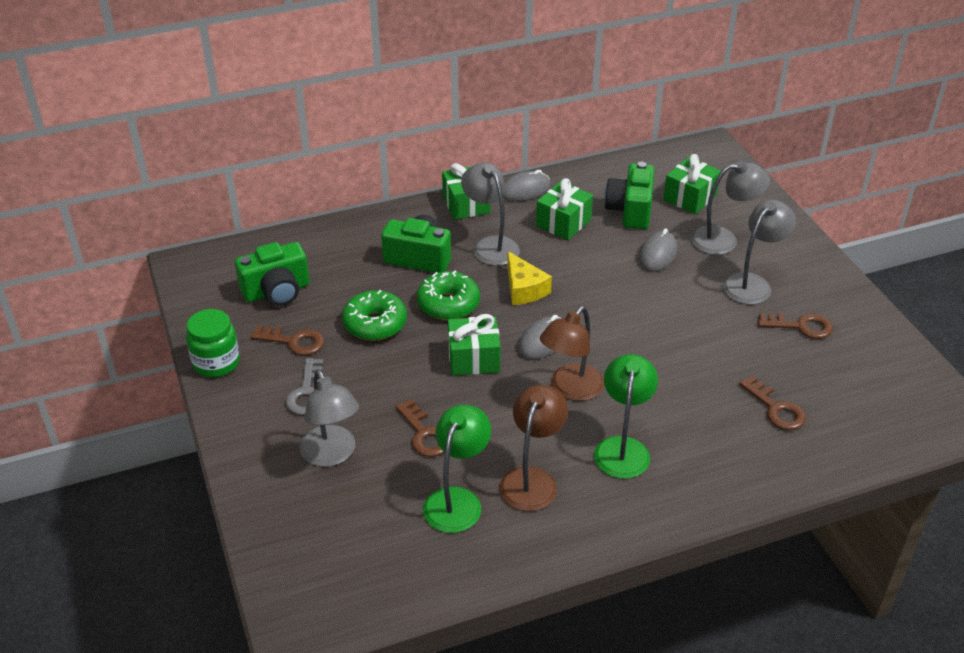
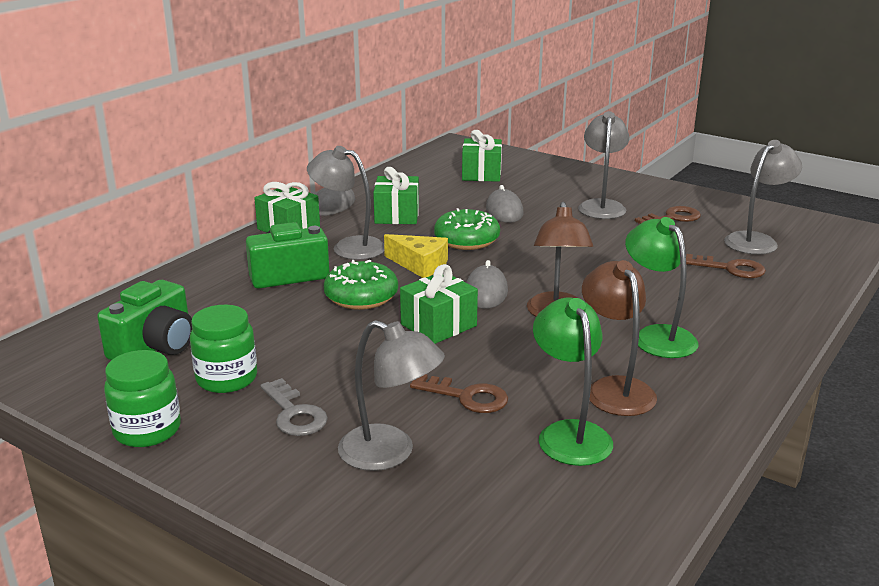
camera: 35 degrees left, 15 degrees down
brown key [251,325,324,355] -> green jar [190,305,257,393]
green donut [342,290,407,341] -> green donut moved to [434,208,500,250]
green camera [604,162,654,229] -> none
grey lamp [690,160,770,255] -> grey lamp moved to [724,140,802,255]

